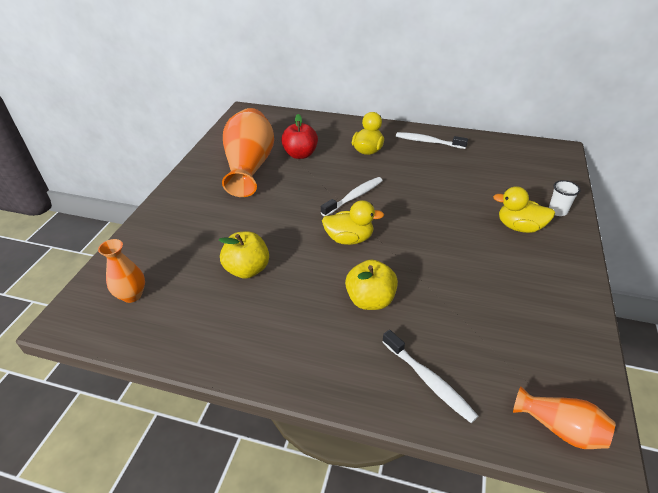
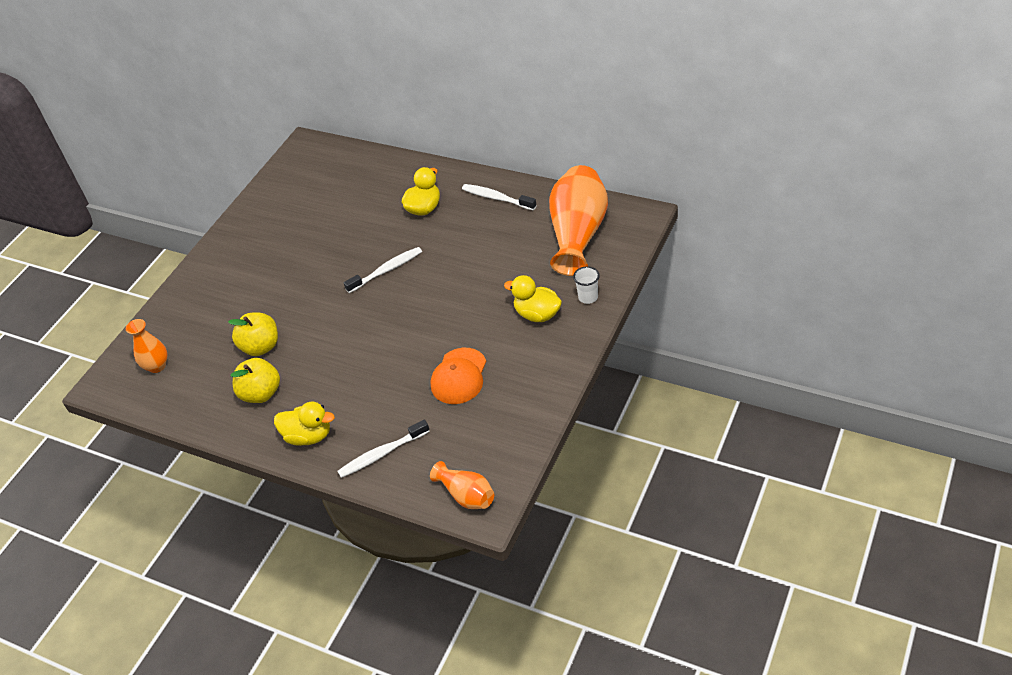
camera: 15 degrees right, 5 degrees up
orange vase [222,108,274,197] -> orange vase moved to [549,165,608,276]
red apple [281,114,318,159] -> none
yellow duck [322,200,384,245] -> yellow duck moved to [274,402,335,446]
yellow apple [345,260,398,310] -> yellow apple moved to [231,358,280,403]
white toothbrush [382,330,478,423] -> white toothbrush turned 90 degrees clockwise [337,419,430,478]
none -> orange cap [430,348,486,404]

